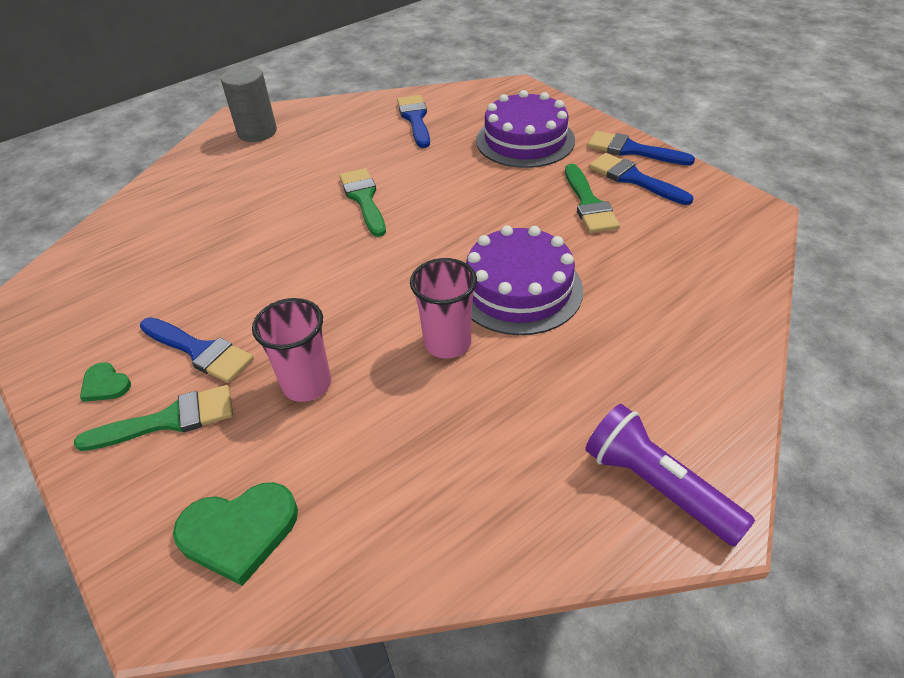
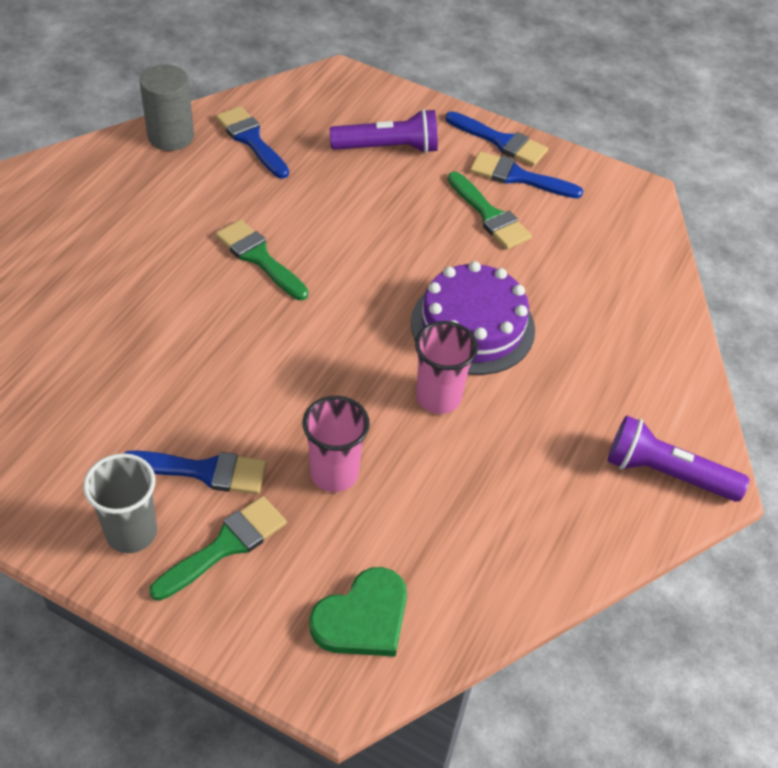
camera: 30 degrees left, 5 degrees up
green heart [80,362,131,402] -> grey cup [83,453,157,553]
grey cylinder [221,66,277,142] -> grey cylinder moved to [140,65,194,151]
purple cake [476,90,575,168] -> purple flashlight [329,109,438,153]
blue brush [587,131,695,165] -> blue brush turned 150 degrees counterclockwise [445,111,548,166]

